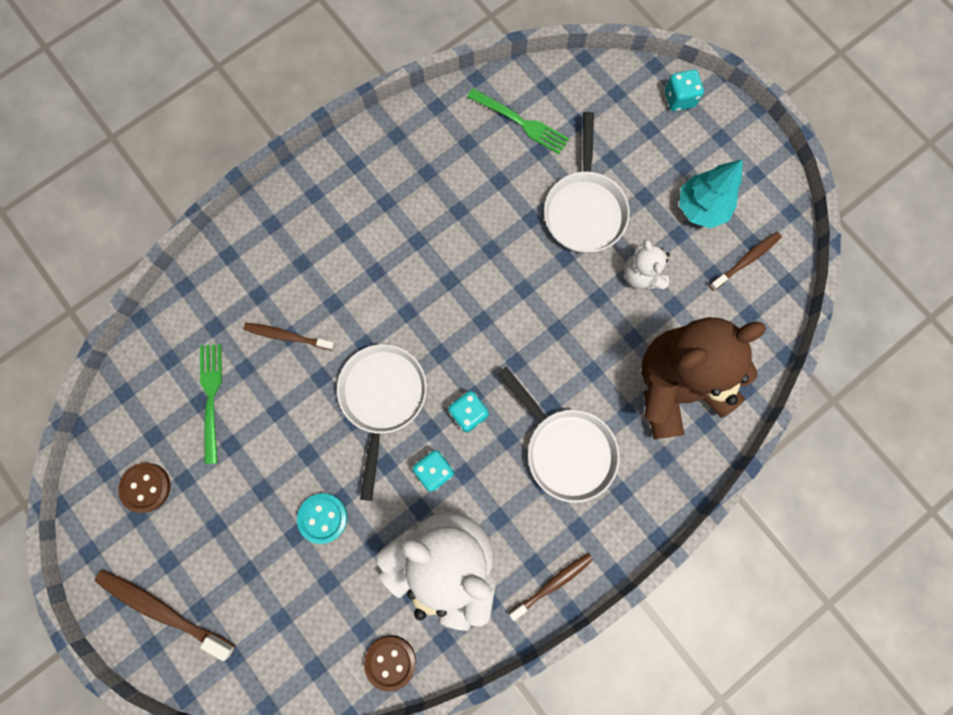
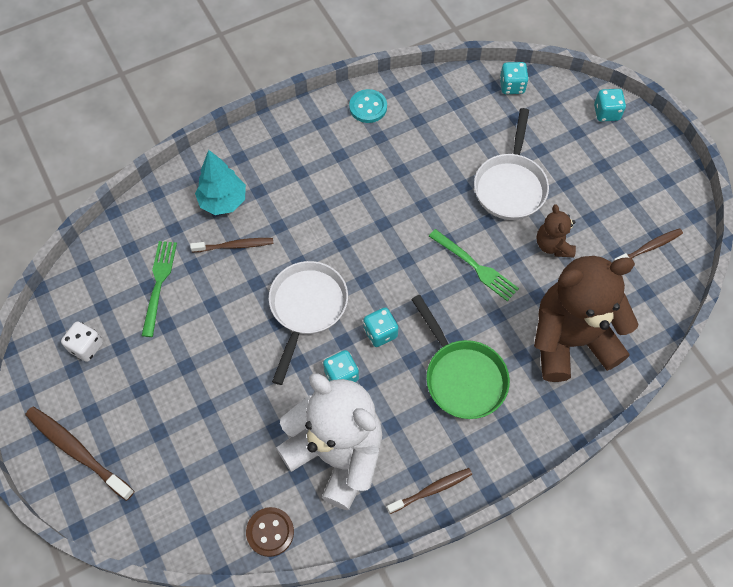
camera: 10 degrees right, 15 degrees down
brown button [118,463,170,513] -> white dice [61,321,103,362]
brown toothbrush [244,323,335,351] -> brown toothbrush turned 150 degrees clockwise [190,238,273,252]
turquoise button [297,493,348,544] -> turquoise button moved to [349,89,387,123]
green fork [467,88,569,154] -> green fork moved to [429,229,519,301]
white pan [497,367,620,503] -> green pan [411,295,510,419]
white teddy bear [624,240,670,289] -> brown teddy bear [536,204,576,258]
turquoise tree [679,159,743,228] -> turquoise tree moved to [195,150,246,215]
none -> turquoise dice [500,62,529,94]

